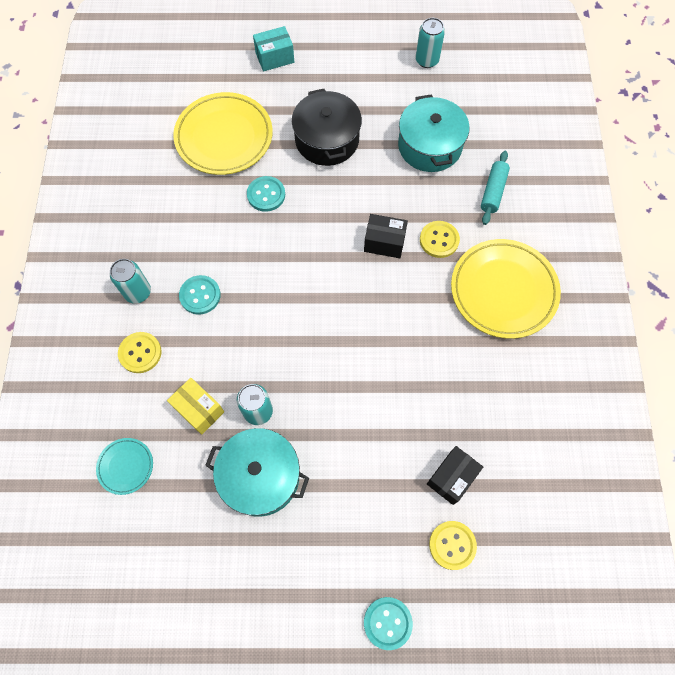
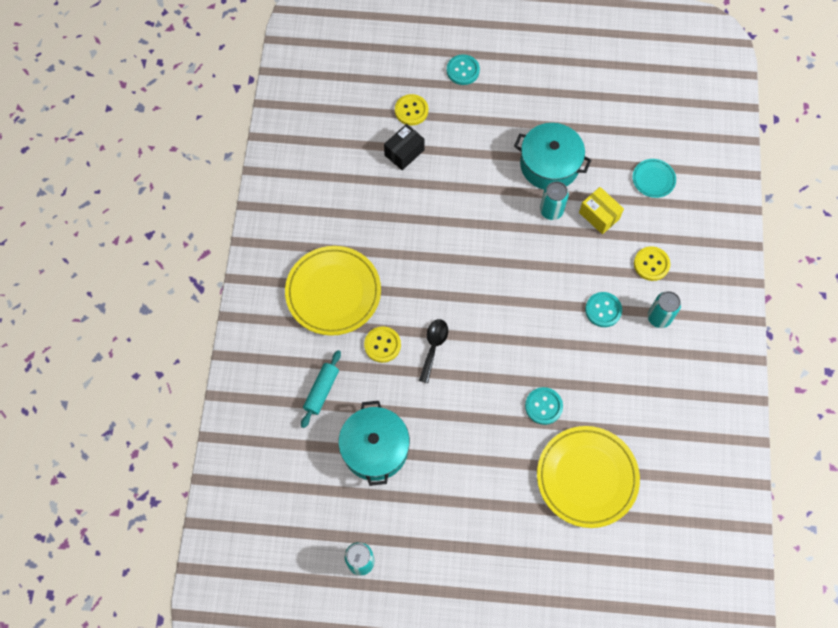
camera: 175 degrees left, 0 degrees up
turquoise box [253,26,294,71] -> none
black pot [292,89,362,166] -> none
black box [364,214,408,258] -> black spoon [419,319,448,383]

